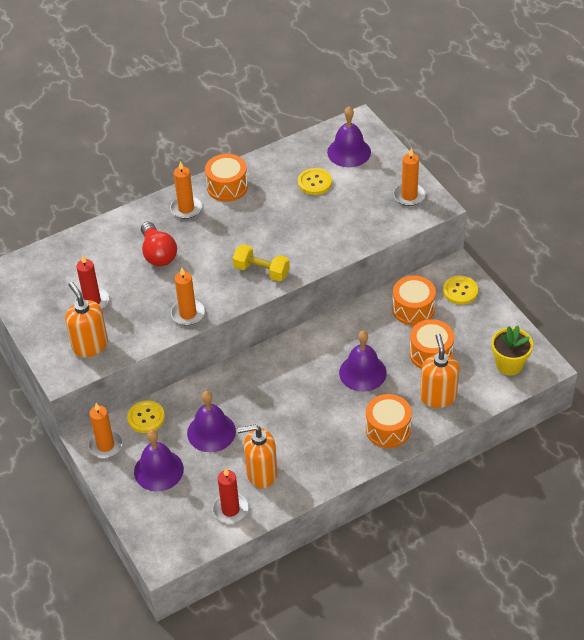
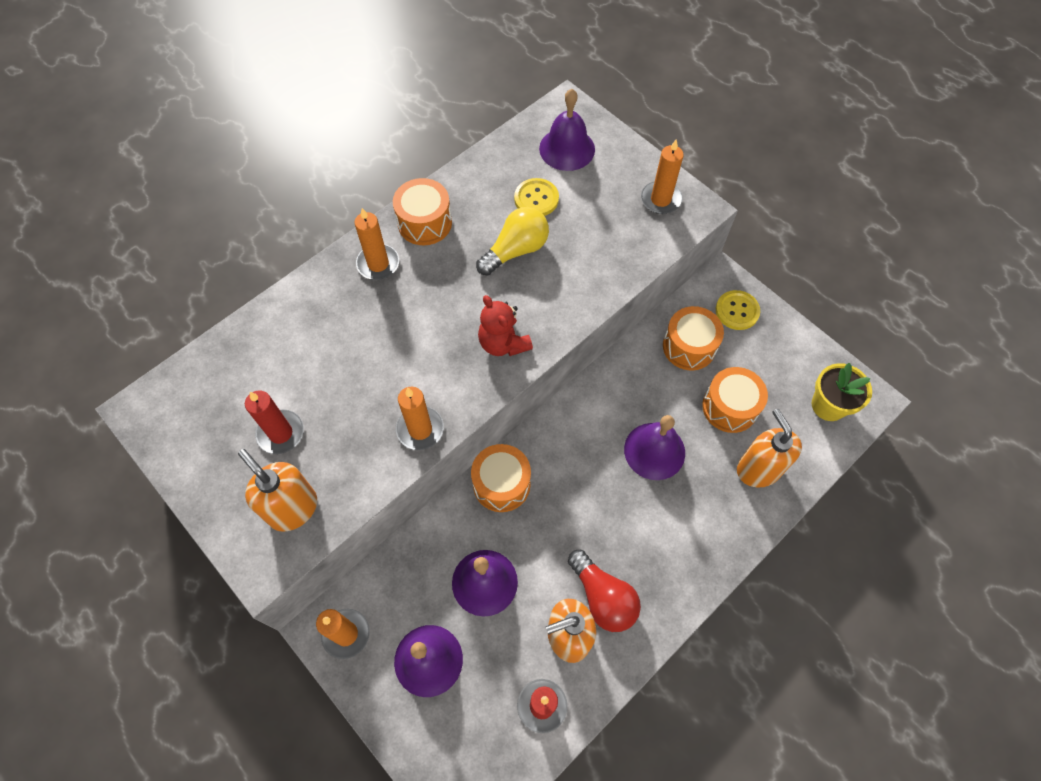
camera: 15 degrees left, 15 degrees up
yellow button [127,400,165,433] -> none
red light bulb [141,221,177,267] -> red light bulb moved to [568,550,641,632]
yellow dumbbell [233,244,290,281] -> red teddy bear [478,295,533,356]
orange drum [366,394,412,448] -> orange drum moved to [471,444,531,512]
none -> yellow light bulb [476,207,549,276]

